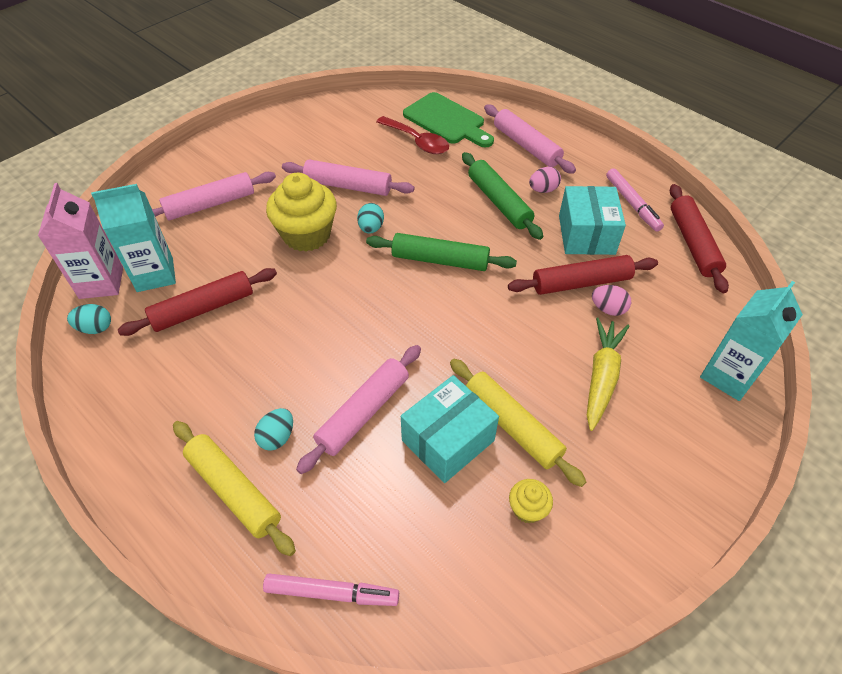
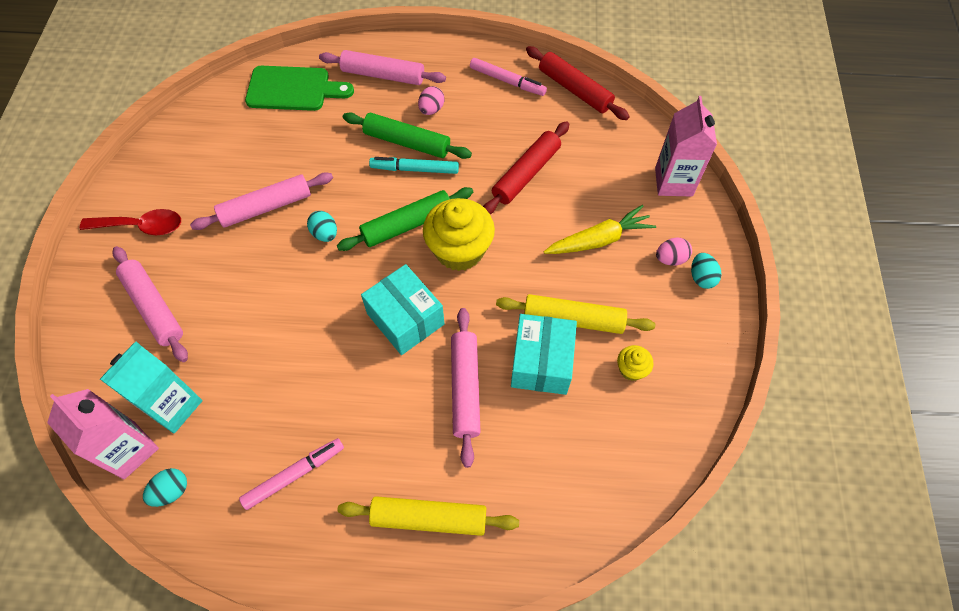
camera: 40 degrees left, 10 degrees up
red rolling pin [118,268,277,336] -> none
pink rolling pin [152,172,276,220] -> pink rolling pin turned 60 degrees counterclockwise [113,246,188,362]
turquoise egg [254,408,293,451] -> turquoise egg moved to [691,253,721,289]
pink marker [263,574,399,606] -> pink marker moved to [239,438,344,510]
yellow cupcake [266,173,337,252] -> yellow cupcake moved to [423,198,495,271]
red spoon [376,116,449,154] -> red spoon moved to [80,209,181,235]
turquoise box [559,186,626,255] -> turquoise box moved to [361,264,445,355]
yellow carrot [587,318,629,431] -> yellow carrot turned 90 degrees clockwise [544,205,656,254]
pink egg [592,285,631,316] -> pink egg moved to [656,238,692,265]
turquoise carton [700,281,803,401] -> pink carton [655,96,717,197]
none -> turquoise marker [369,157,459,174]

